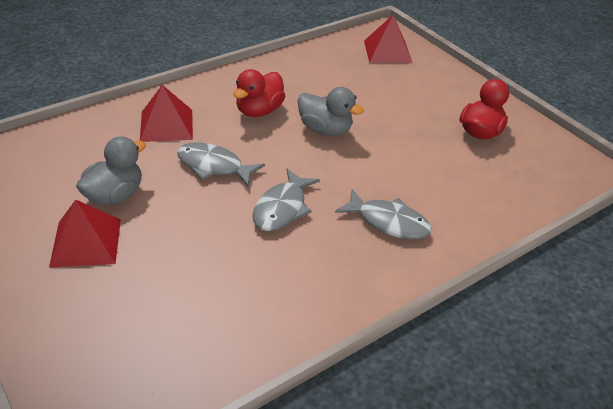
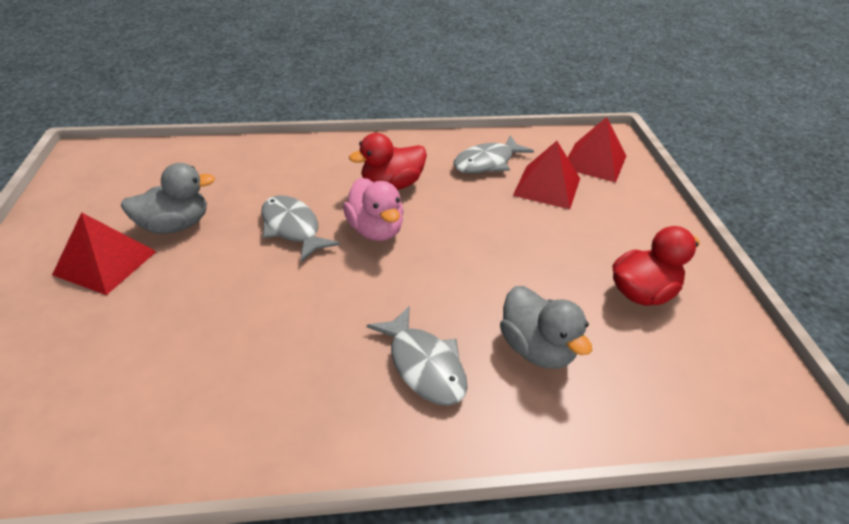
camera: 30 degrees right, 0 degrees up
red pyramid [140,85,193,142] -> red pyramid moved to [513,141,580,209]
grey fish [253,169,320,231] -> grey fish moved to [454,135,534,173]
grey duck [298,87,364,136] -> grey duck moved to [500,286,592,369]
none -> pink duck [343,178,404,241]

